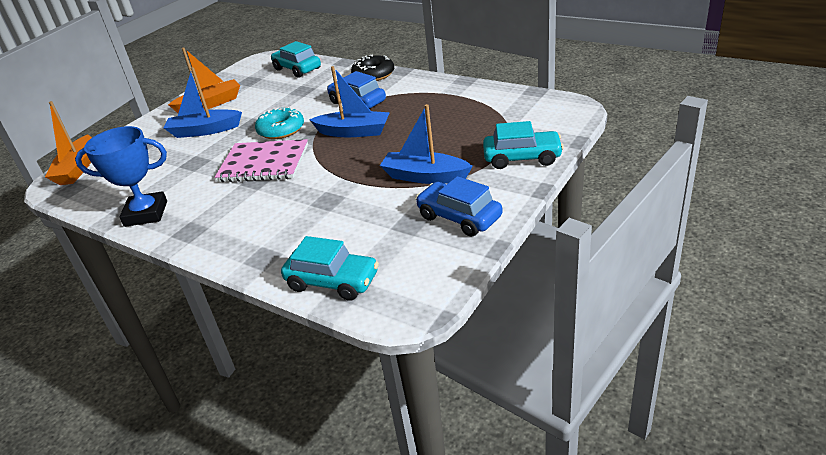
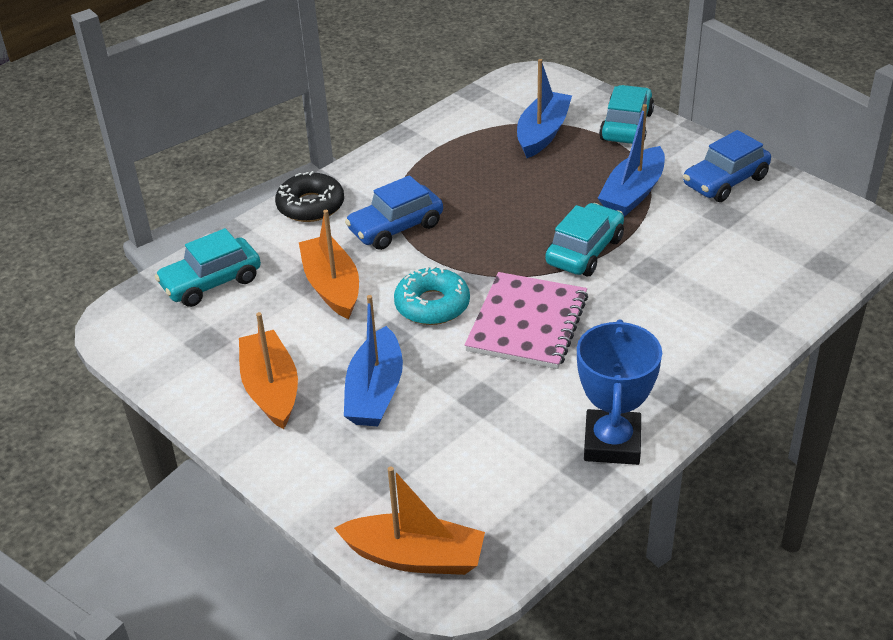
camera: 80 degrees left, 5 degrees up
turquoise car [281,236,379,301] -> turquoise car moved to [545,203,624,276]
blue boat [309,66,390,137] -> blue boat moved to [517,59,572,158]
none -> orange boat [299,210,359,319]

